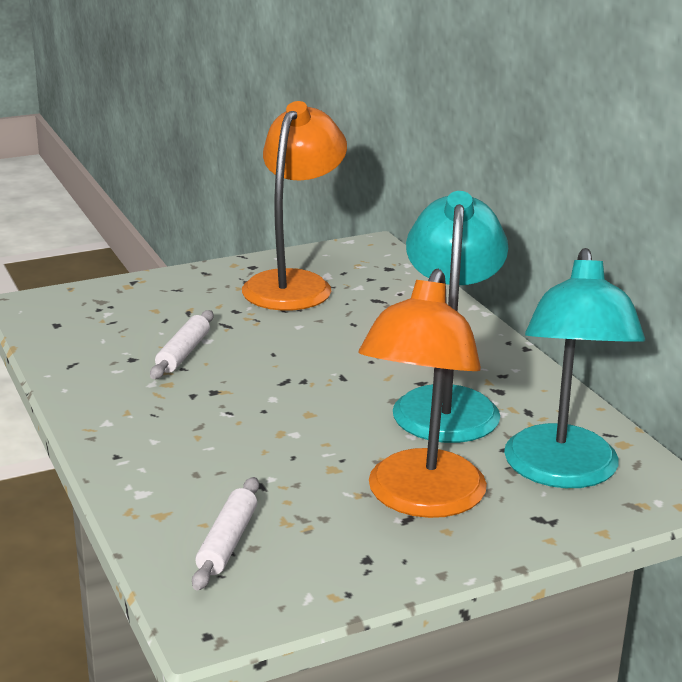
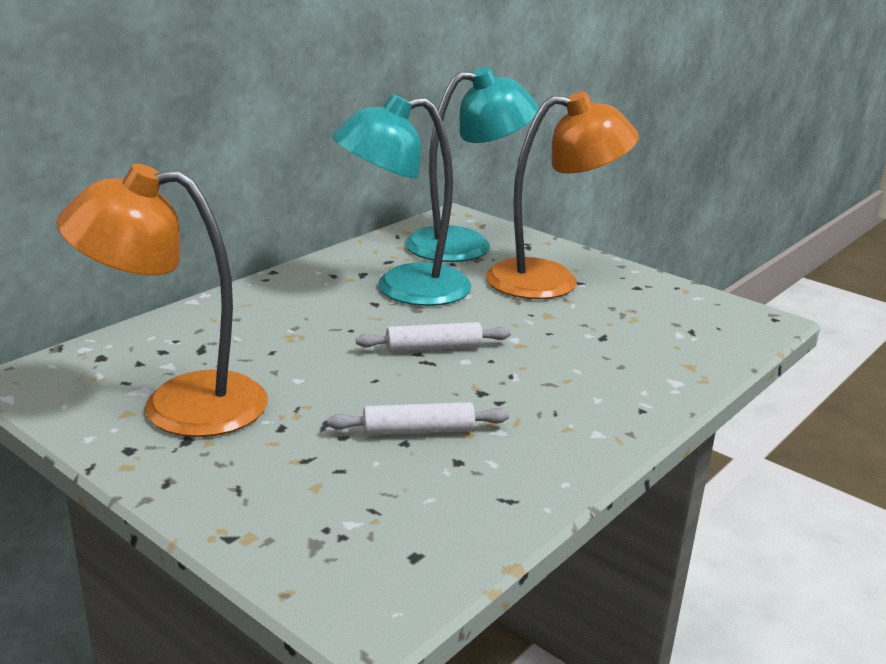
camera: 115 degrees left, 0 degrees up
white rolling pin [192,477,259,591] -> white rolling pin moved to [356,322,511,352]

